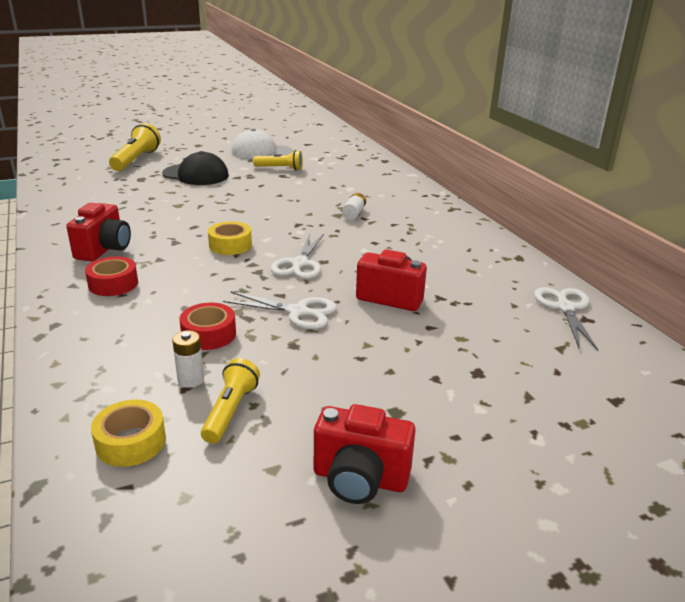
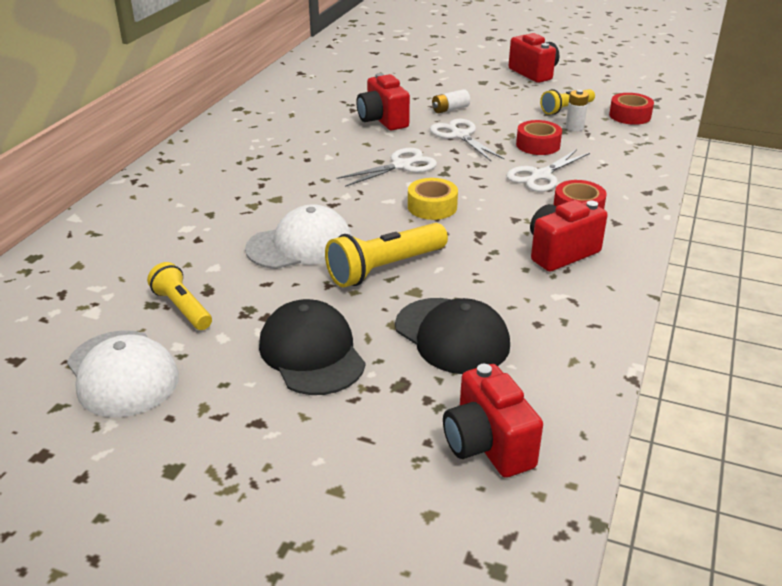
camera: 135 degrees left, 5 degrees up
yellow tape [91,400,166,467] -> red tape [609,93,654,125]
yellow flashlight [109,123,161,171] -> yellow flashlight moved to [325,223,448,287]
white battery [342,193,366,220] -> white battery moved to [432,89,470,113]
white scissors [534,287,598,350] -> white scissors moved to [506,149,590,192]
none -> white cap [245,205,352,269]
none -> black cap [395,298,510,374]
none -> red camera [443,364,543,478]

